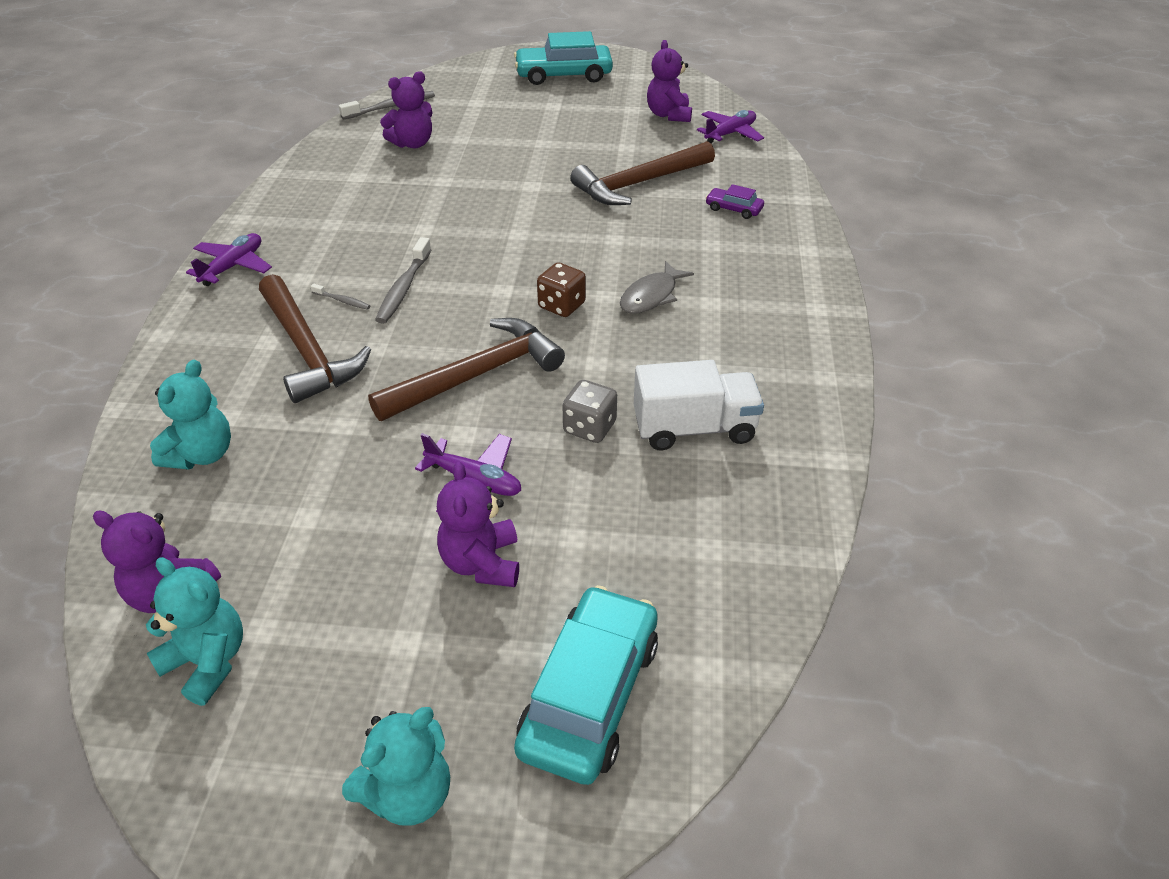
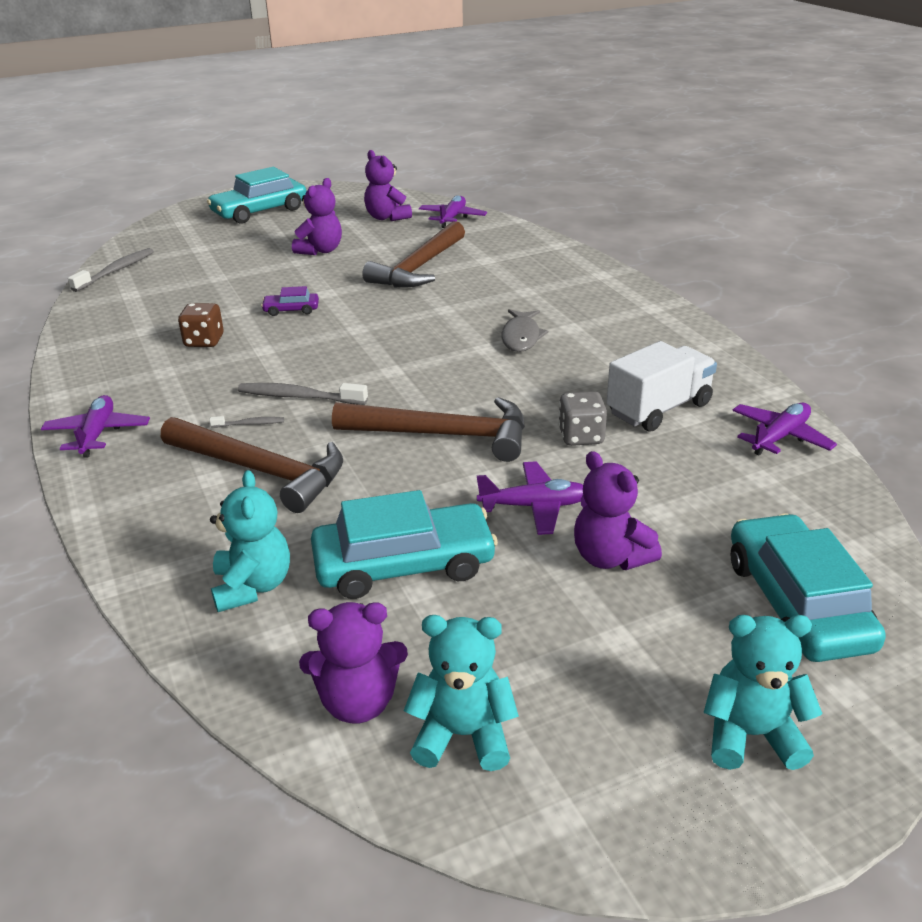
camera: 30 degrees left, 10 degrees down
turquoise teddy bear [342,707,450,825] -> turquoise teddy bear turned 105 degrees counterclockwise [704,615,823,770]
brown hammer [368,318,565,421] -> brown hammer turned 75 degrees clockwise [332,397,525,462]
grey toothbrush [375,237,431,324] -> grey toothbrush turned 120 degrees clockwise [238,383,368,405]
purple teddy bear [380,71,433,148] -> purple teddy bear moved to [292,178,342,255]
brown dice [537,262,586,317] -> brown dice moved to [178,303,224,347]
purple car [706,184,764,219] -> purple car moved to [261,286,319,316]
none -> turquoise car [311,490,498,599]
none -> purple plane [732,402,837,455]

